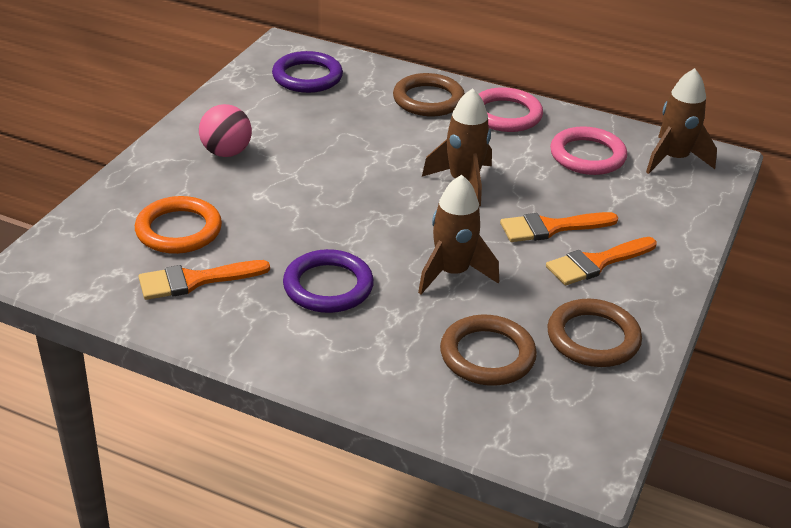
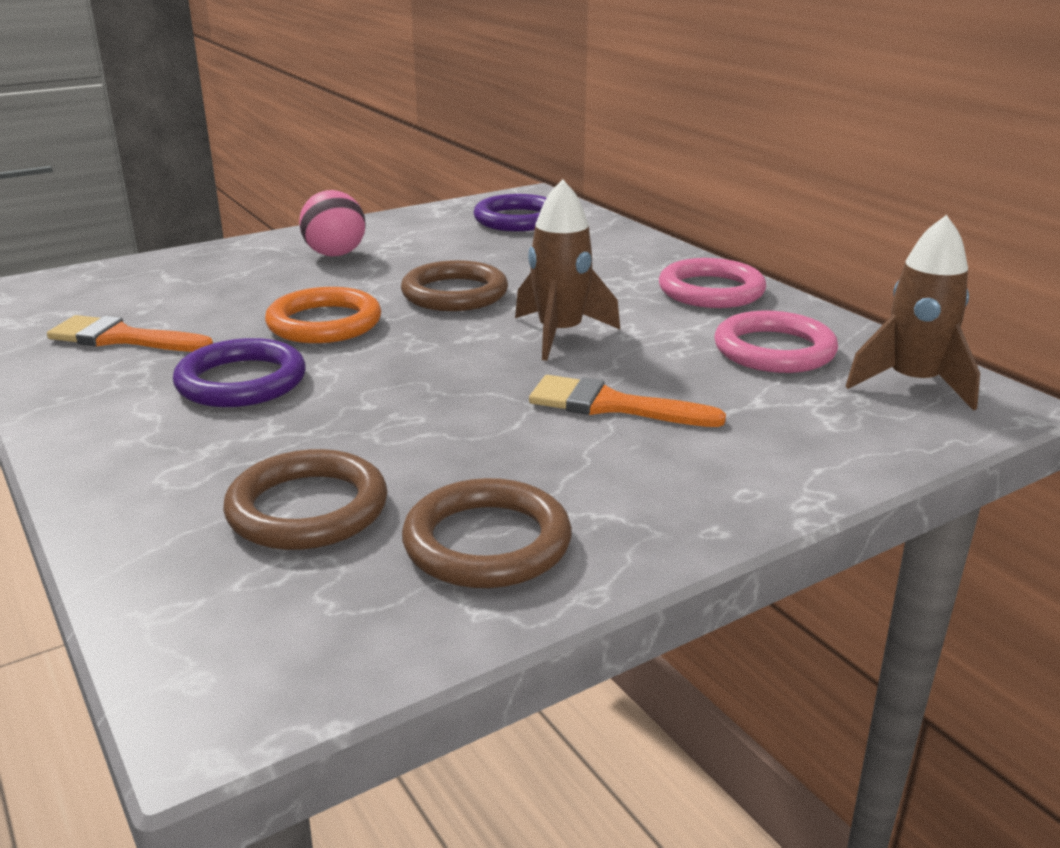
camera: 35 degrees right, 10 degrees down
orange ring [135,196,222,254] -> orange ring moved to [265,287,381,343]
brown ring [393,73,465,116] -> brown ring moved to [401,260,508,311]
brown rocket [418,175,499,294] -> none
orange brush [546,237,657,285] -> none

